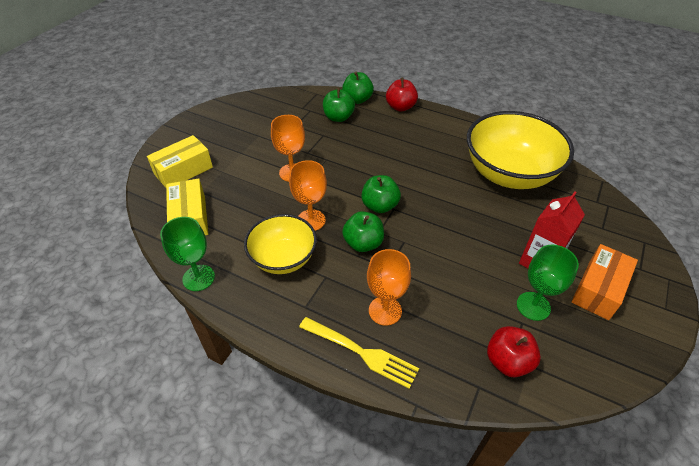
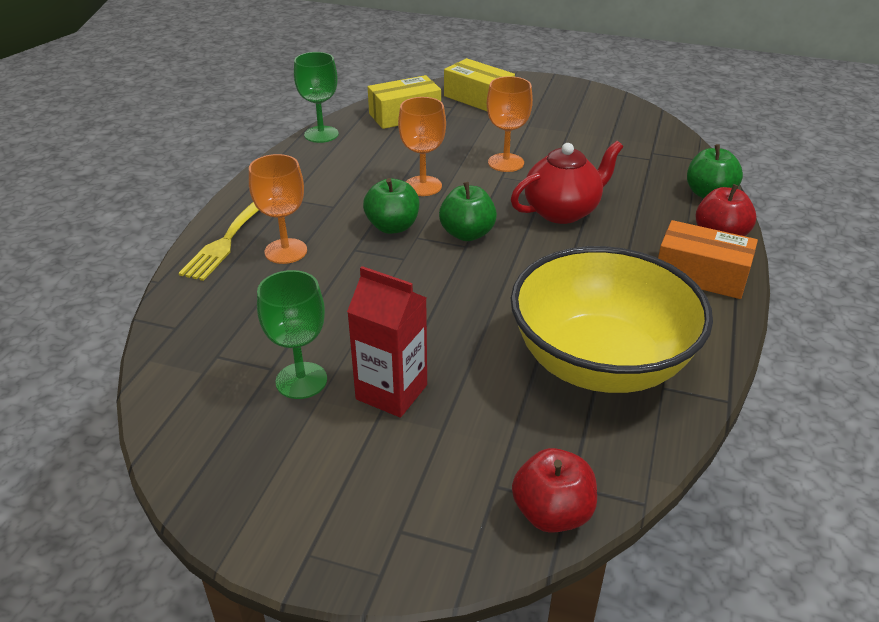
camera: 80 degrees right, 10 degrees down
yellow bowl [244,214,317,274] -> none
green apple [323,88,355,122] -> none
red apple [487,326,541,377] -> red apple moved to [512,448,597,533]
orange box [572,244,638,320] -> orange box moved to [658,220,758,299]
none -> red teapot [511,141,623,224]

